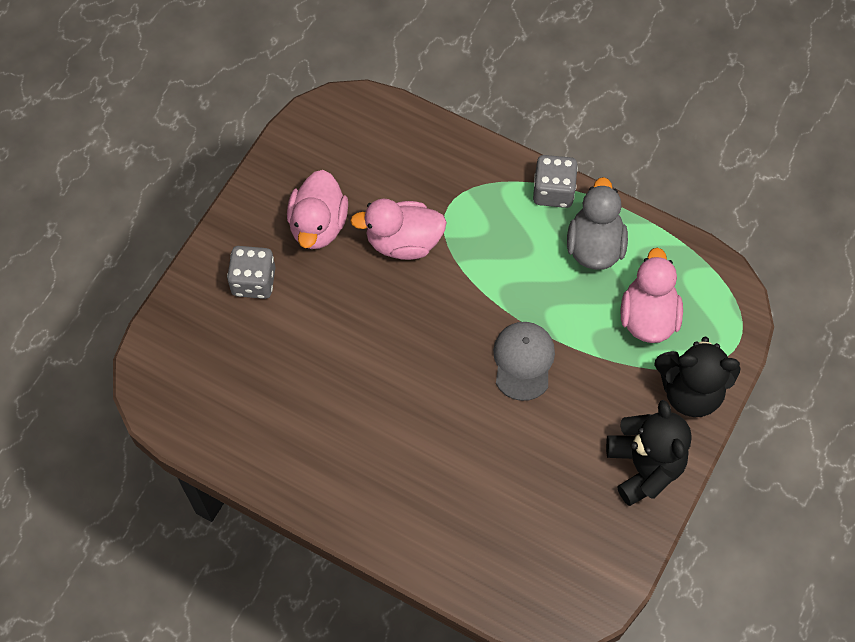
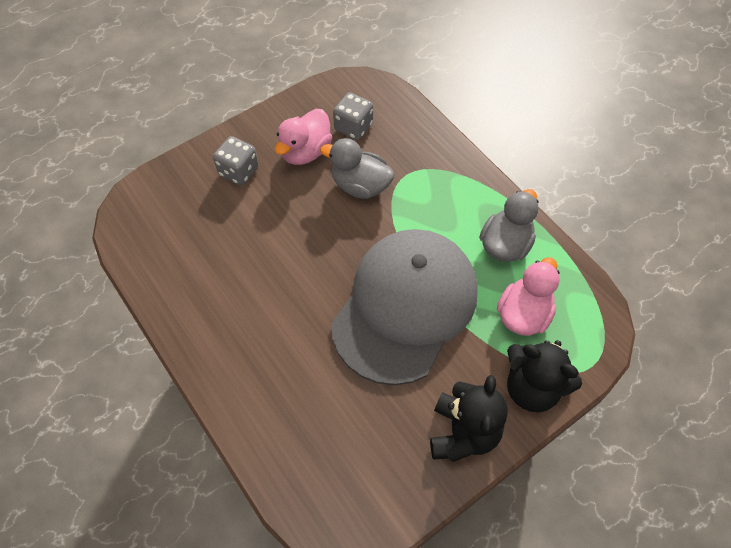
camera: 25 degrees right, 5 degrees down
pink duck [350,199,447,260] -> grey duck [320,138,394,199]
grey cap [493,322,555,401] -> grey cap [331,229,478,385], size x2.37
grey dice [533,155,578,208] -> grey dice moved to [333,92,373,140]

